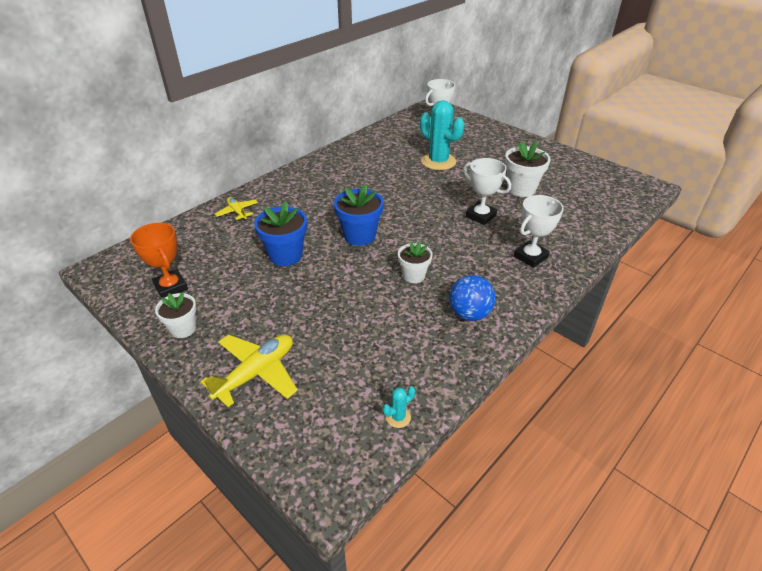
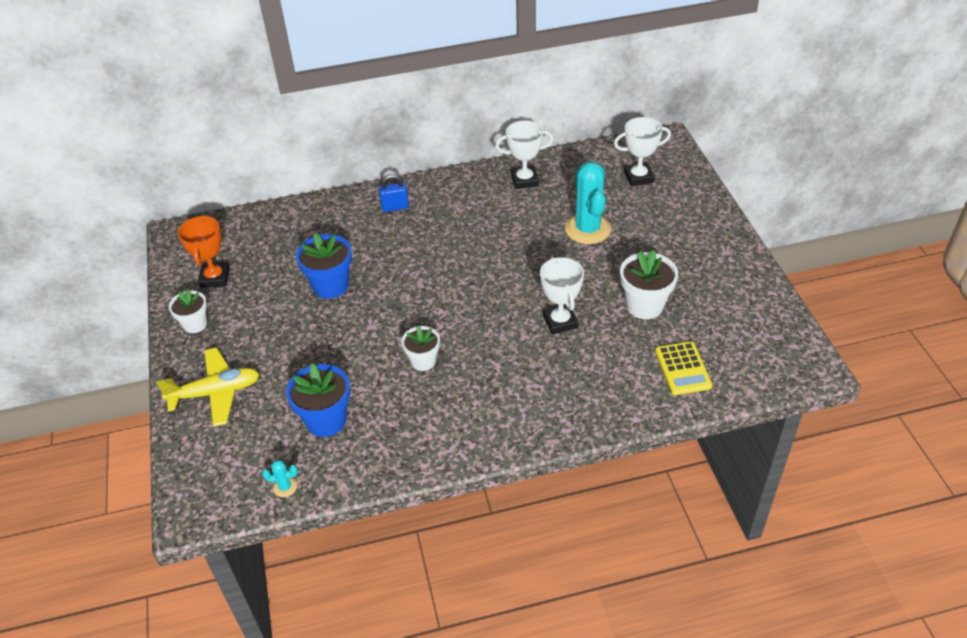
camera: 35 degrees right, 5 degrees up
yellow plane [215,197,258,221] -> none
blue flower pot [334,184,384,246] -> blue flower pot moved to [286,363,350,437]
blue ball [449,275,496,321] -> none
white trophy [514,195,564,268] -> white trophy moved to [495,120,554,189]
none -> blue padlock [379,174,409,212]
none -> yellow calculator [655,342,712,395]

